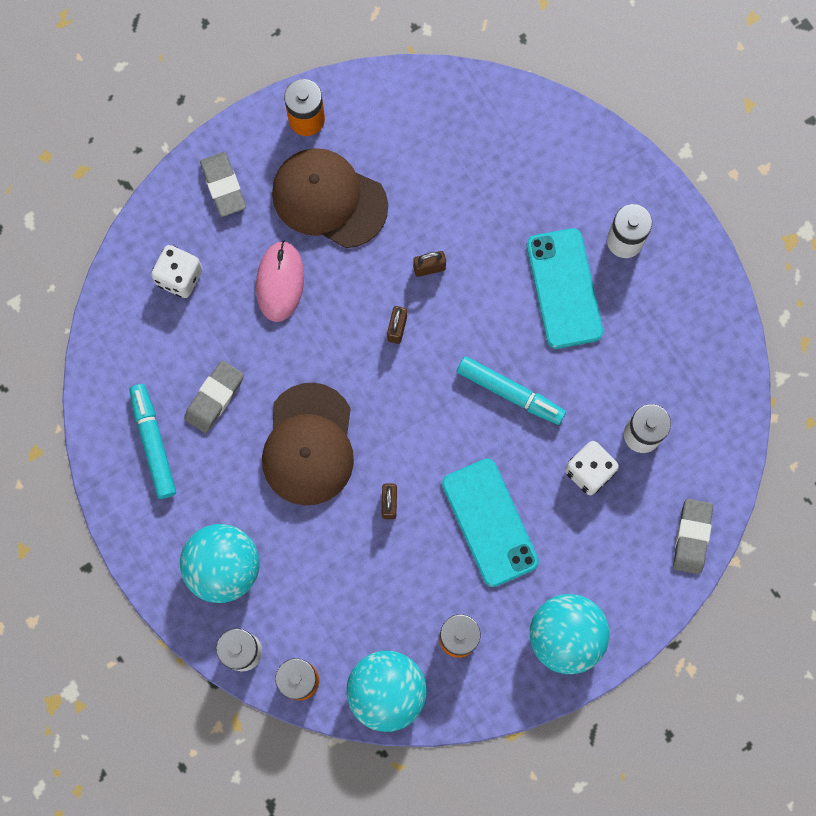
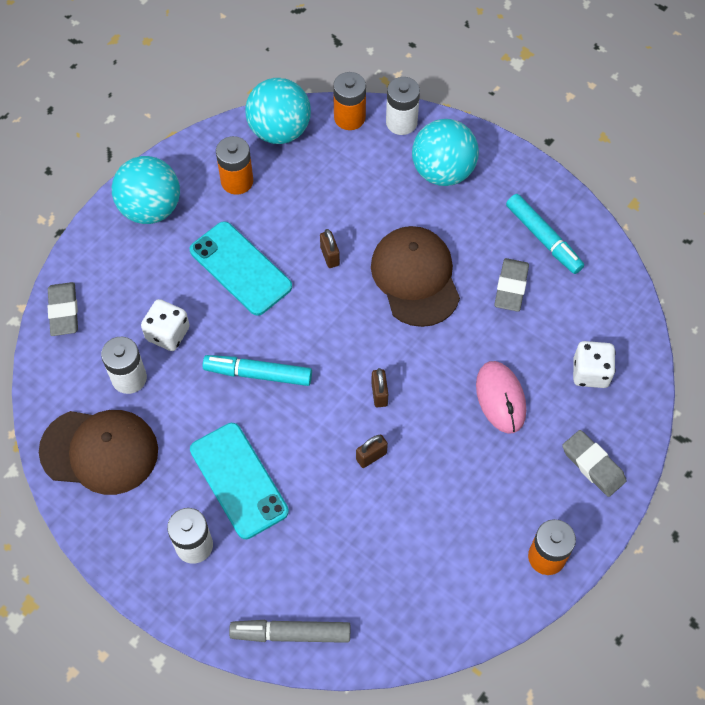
camera: 160 degrees right, 15 degrees down
brown cap [272,148,388,248] -> brown cap moved to [39,410,158,495]
none -> grey marker [229,620,350,643]

